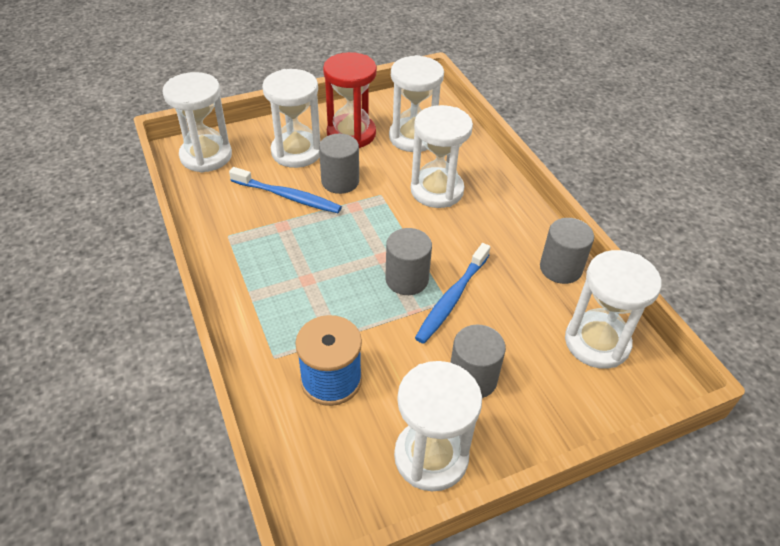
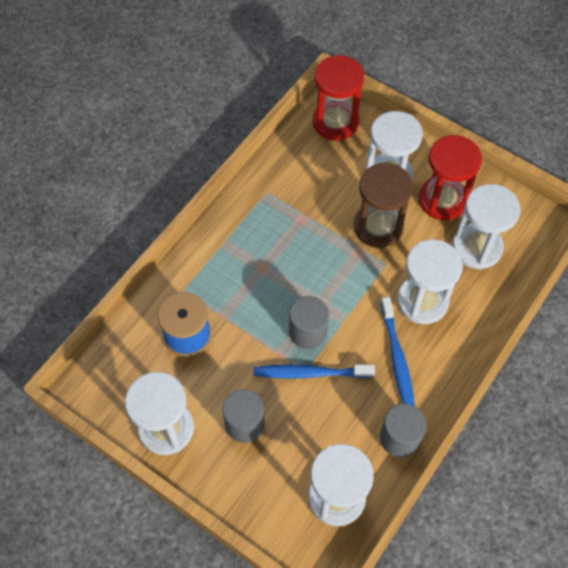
camera: 60 degrees right, 15 degrees up
white hourglass [163,72,232,173] -> red hourglass [312,55,365,141]
blue toothbrush [229,167,342,213] -> blue toothbrush moved to [380,297,415,406]
grey cylinder [319,134,359,194] -> brown hourglass [354,162,413,248]

